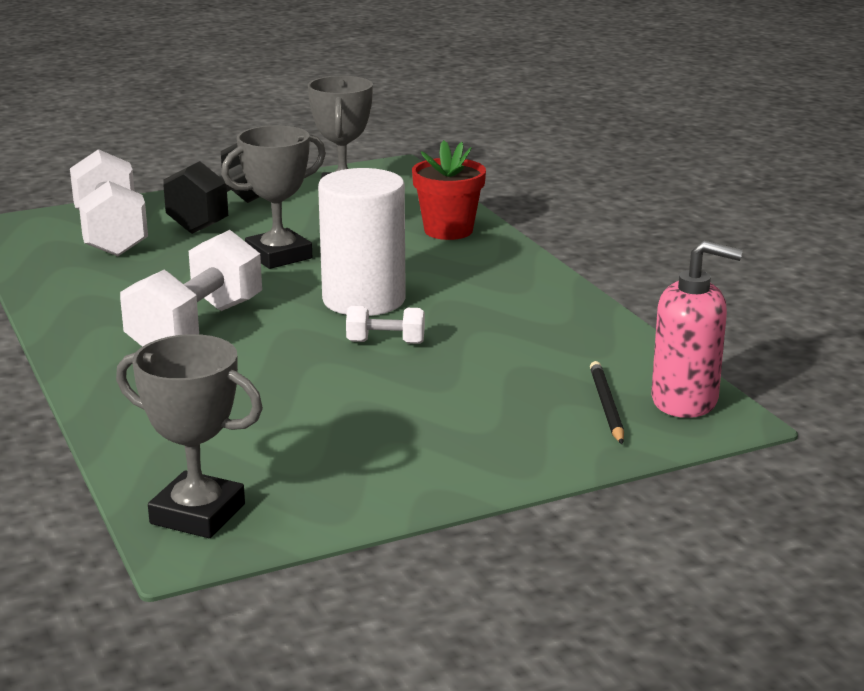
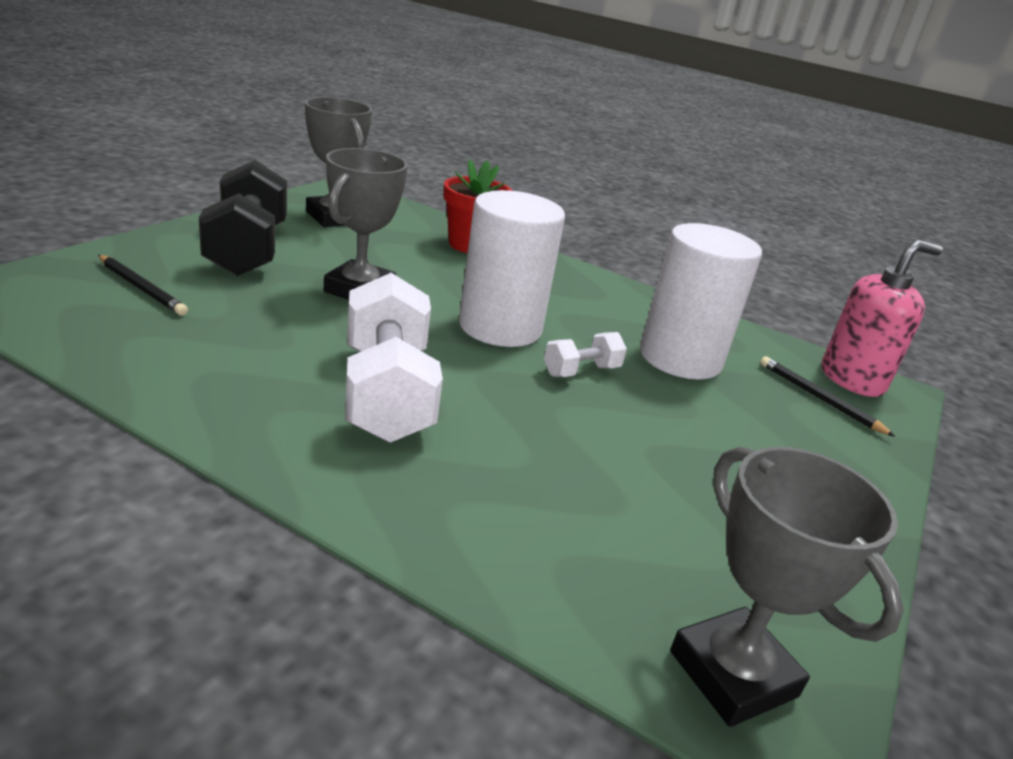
camera: 40 degrees left, 5 degrees up
white dumbbell [70,149,148,256] -> black pencil [98,255,188,315]
grey trophy [116,334,263,538] -> grey trophy turned 75 degrees clockwise [670,446,904,727]
none -> white cylinder [640,223,762,380]

